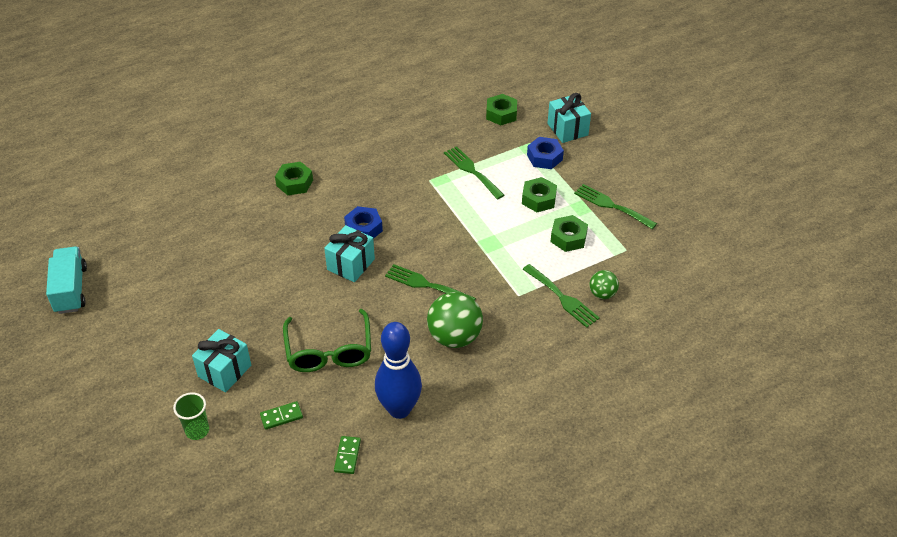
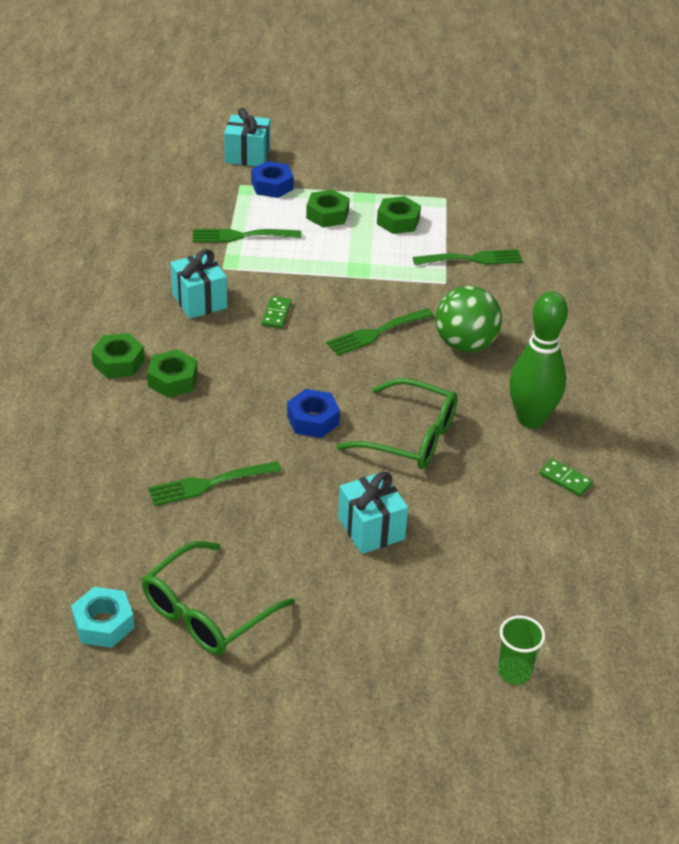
camera: 60 degrees left, 5 degrees down
turquoise truck [46,246,87,314] -> turquoise nut [71,587,135,647]
green cup [173,392,209,440] -> green cup moved to [498,615,545,685]
green domino [260,401,303,430] -> green domino moved to [261,296,292,328]
turquoise gift [324,225,375,282] -> turquoise gift moved to [170,249,227,319]
blue nut [344,206,383,239] -> blue nut moved to [287,389,340,438]
blue bowling pin [375,322,422,419] -> green bowling pin [509,291,568,428]
green nut [486,94,517,125] -> green nut moved to [147,350,198,398]
green fork [574,184,657,229] -> green fork moved to [148,461,281,506]
green ball [590,270,619,299] -> none
none -> green glasses [142,541,295,655]

